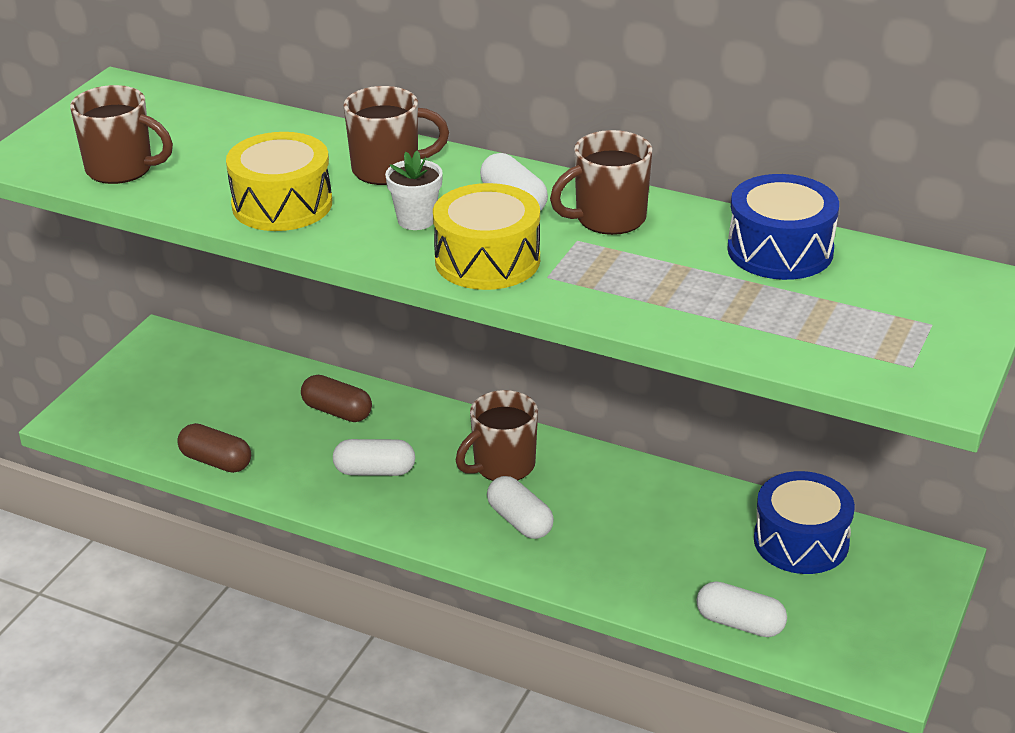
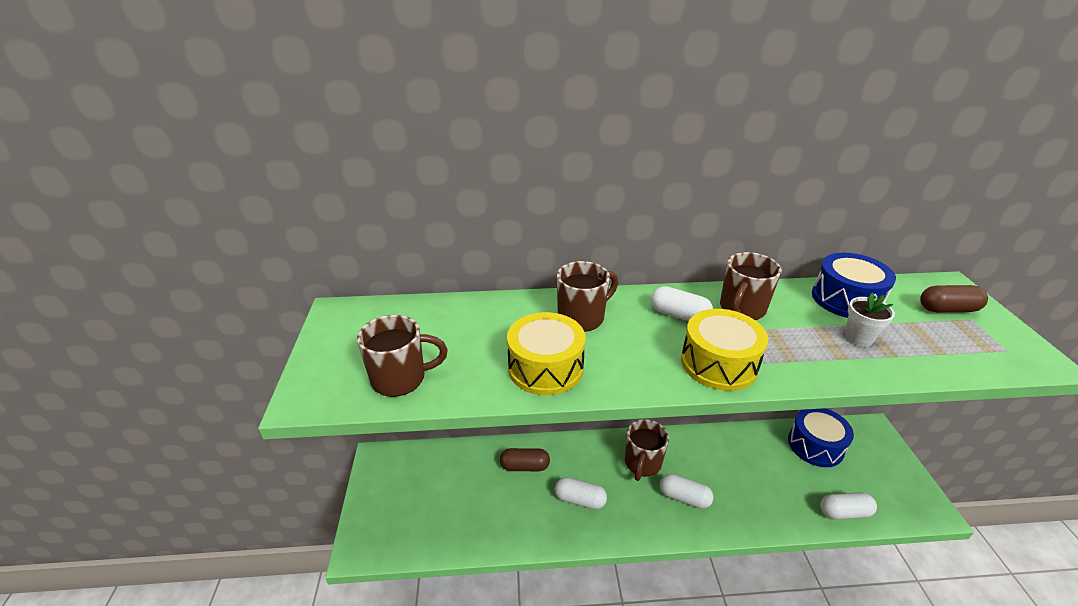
camera: 30 degrees left, 0 degrees up
brown capsule [177,423,251,473] -> brown capsule moved to [920,285,988,312]
white capsule [333,439,415,476] -> white capsule turned 45 degrees clockwise [555,477,607,509]
white flower pot [385,150,443,230] -> white flower pot moved to [845,292,895,347]

